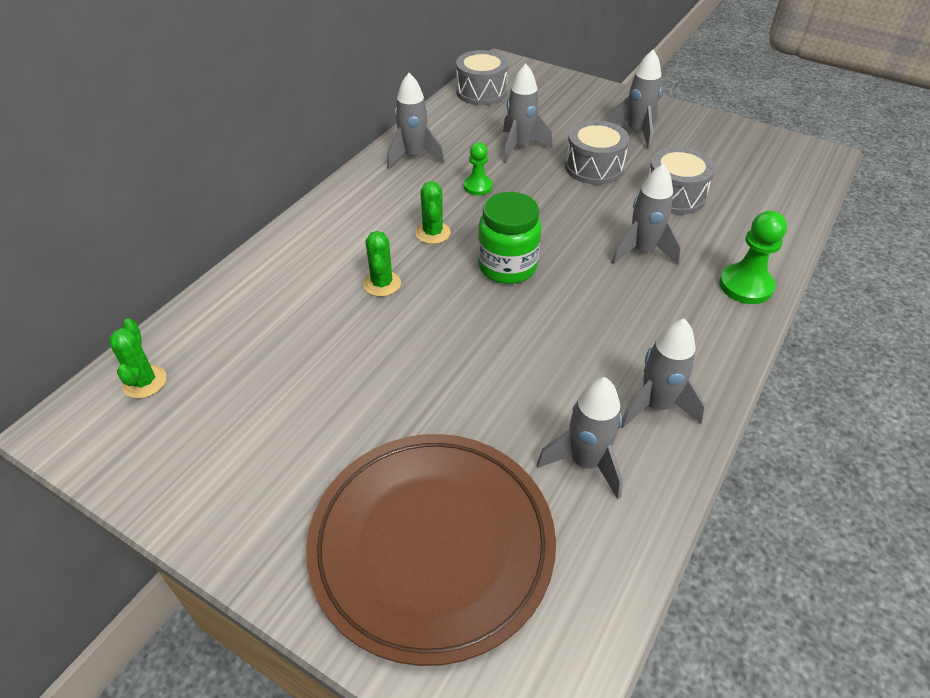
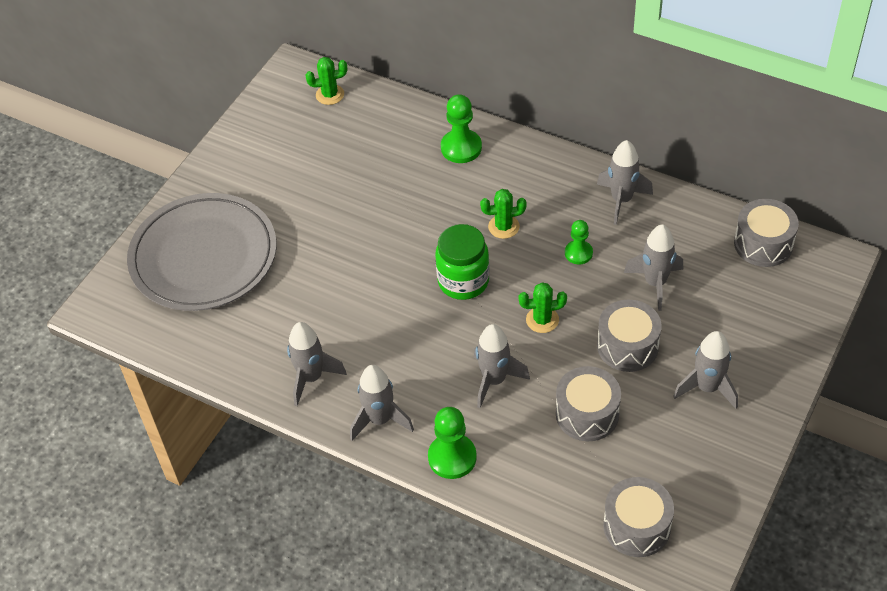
camera: 90 degrees right, 5 degrees up
brown plate [306,434,556,666] -> grey plate [127,193,277,311]
green cactus [363,231,401,297] -> green cactus moved to [518,282,567,333]
grey rocket [537,377,623,499] -> grey rocket moved to [350,365,414,441]
none -> green pawn [441,94,482,163]
none -> grey drum [603,477,674,557]

